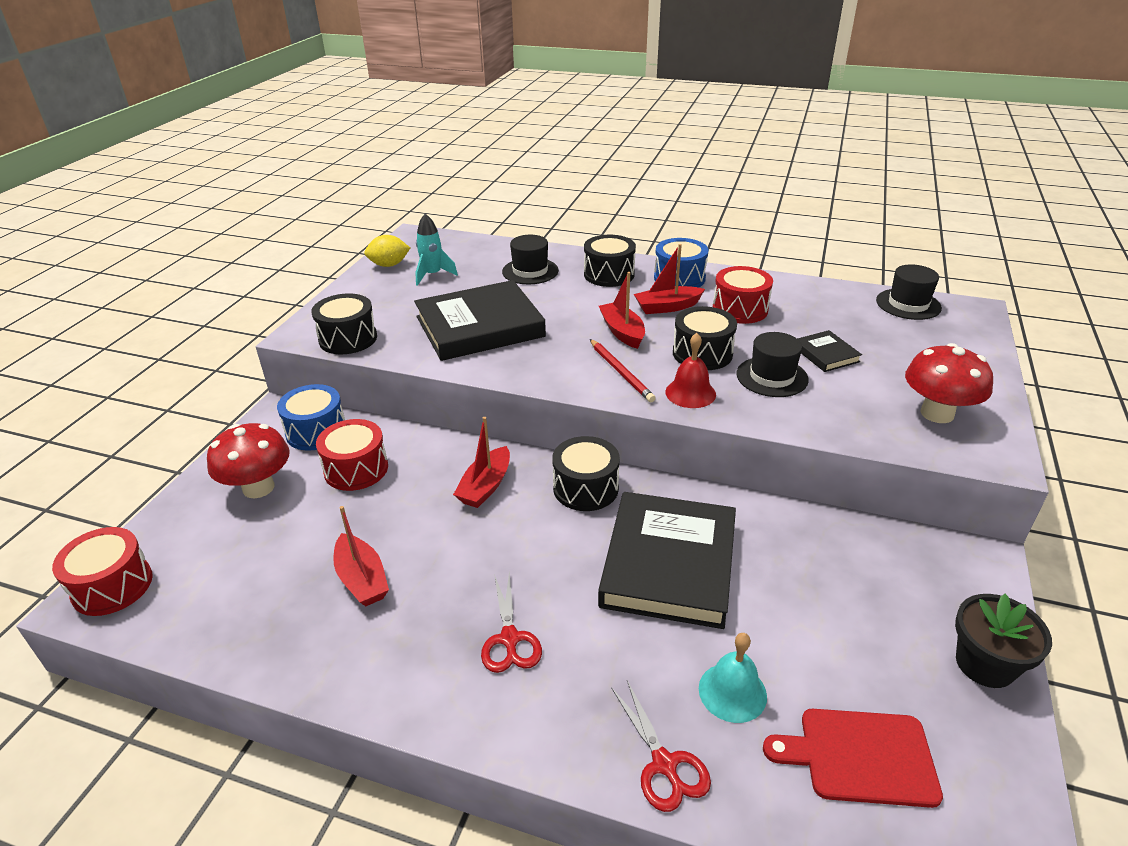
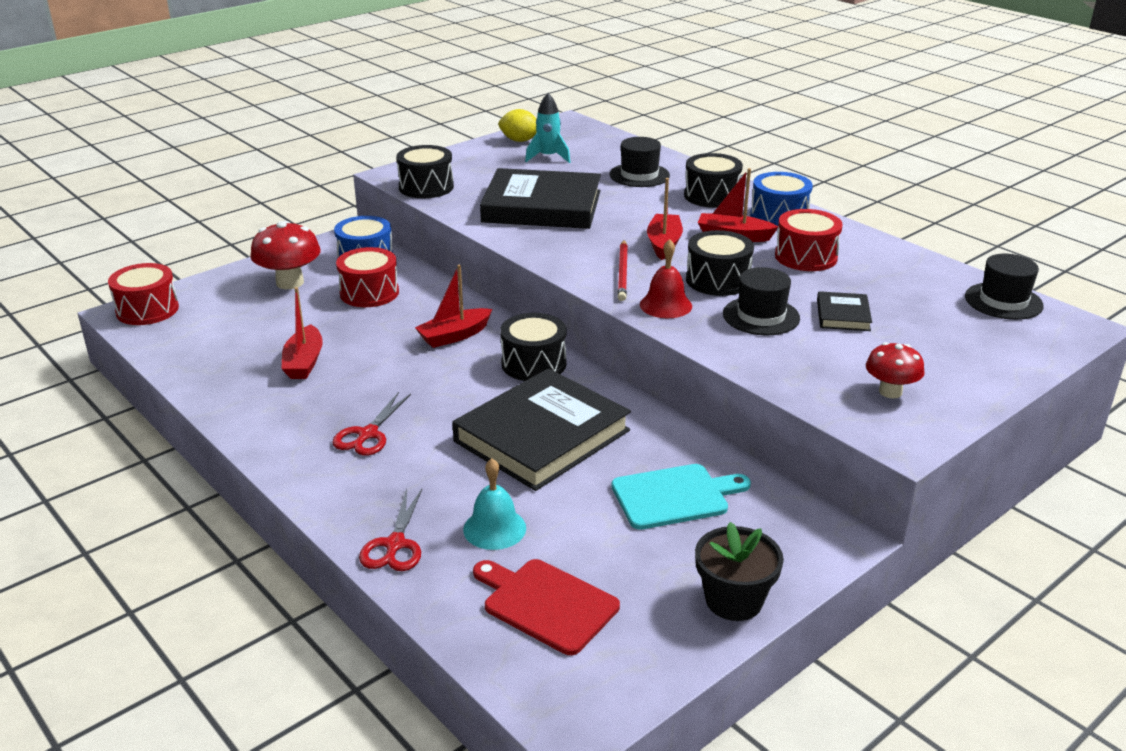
camera: 30 degrees right, 5 degrees down
red mushroom [905,343,993,423] -> red mushroom [866,342,925,398], size x0.64
none -> turquoise cutting board [611,464,751,530]

